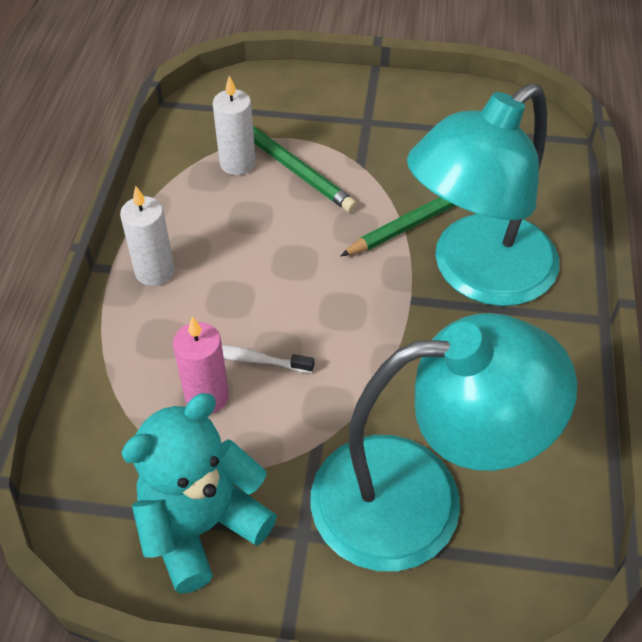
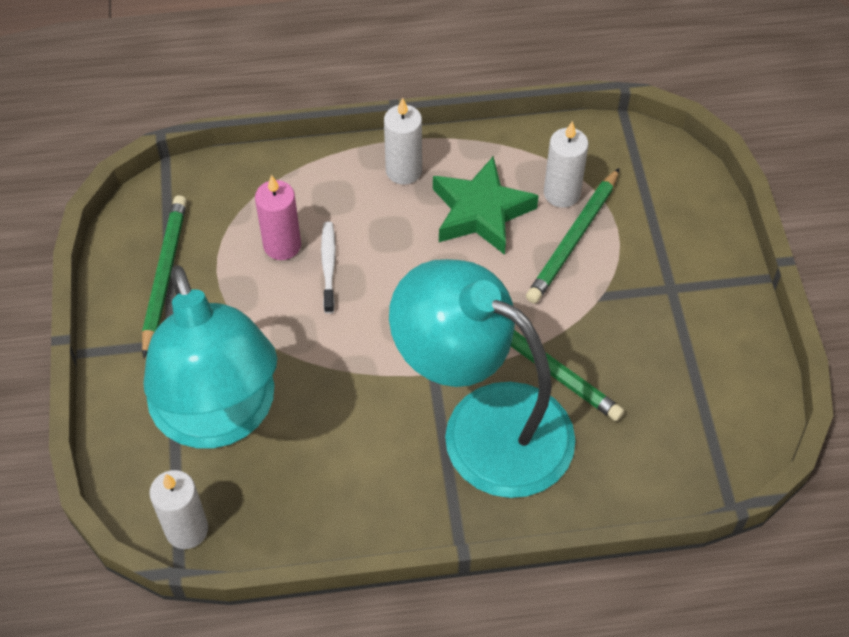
camera: 75 degrees right, 5 degrees up
turquoise teddy bear [122,393,277,594] -> green pencil [142,195,187,359]
none -> white candle [149,470,208,549]
none -> green star [433,156,539,255]

